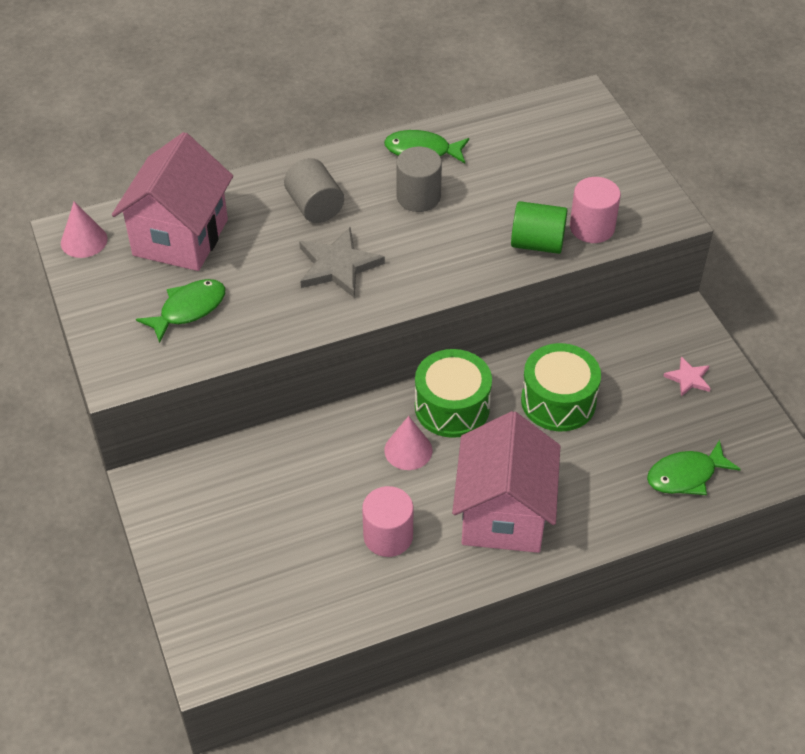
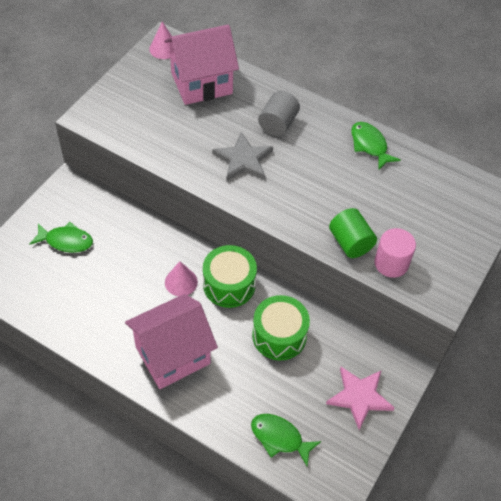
camera: 50 degrees right, 5 degrees up
green fish [136,279,225,343] -> green fish moved to [29,222,93,253]
pink cylinder [362,486,414,557] -> none
grey cylinder [396,147,442,212] -> none
pink star [663,356,711,397] -> pink star [326,367,394,430], size x1.82

